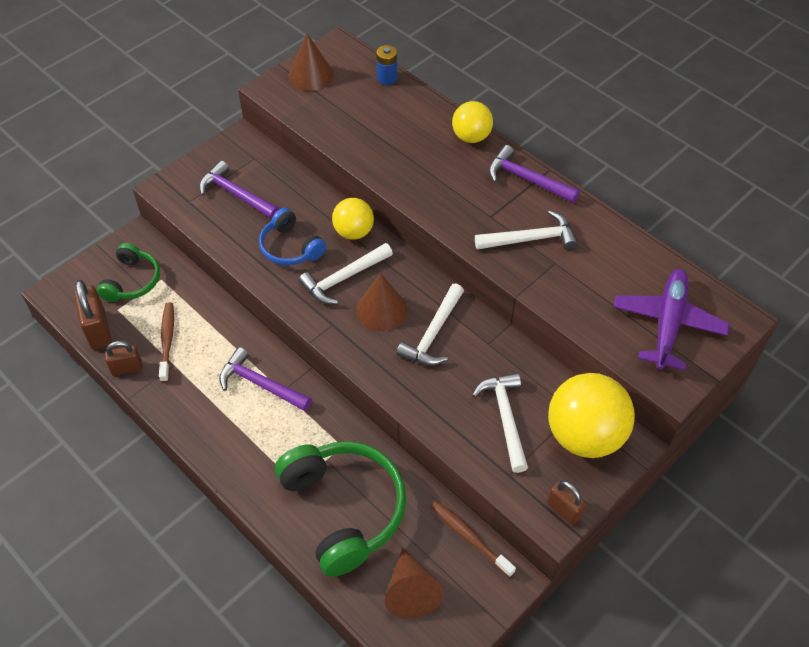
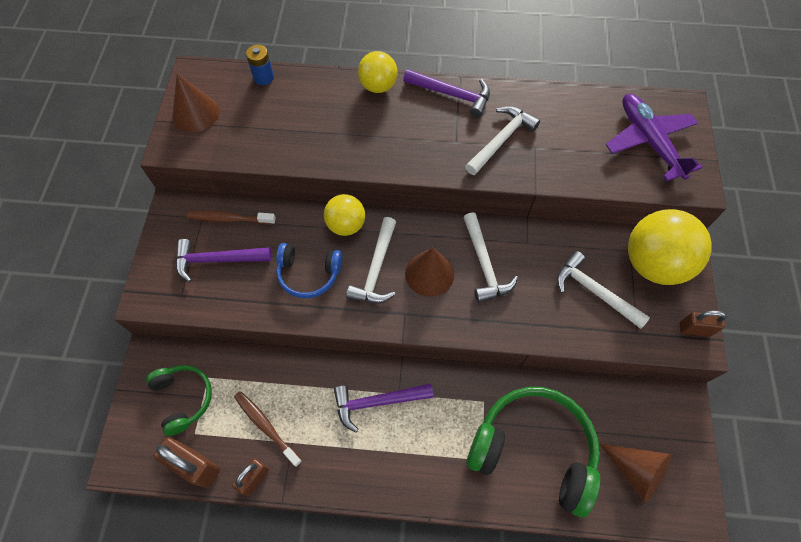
camera: 40 degrees left, 10 degrees up
brown toothbrush [430,500,516,577] -> brown toothbrush moved to [187,211,276,225]
purple hammer [489,145,580,203] -> purple hammer turned 150 degrees counterclockwise [403,69,490,118]

